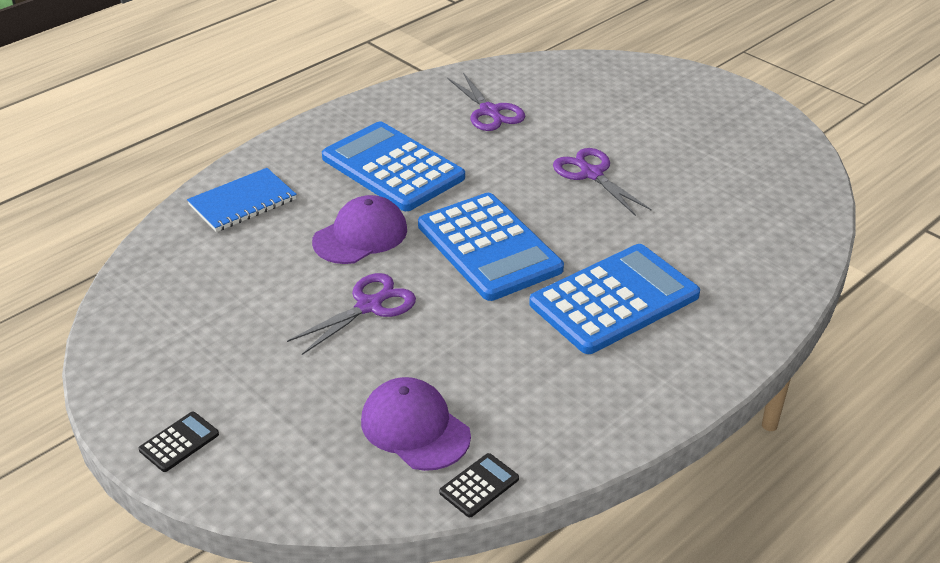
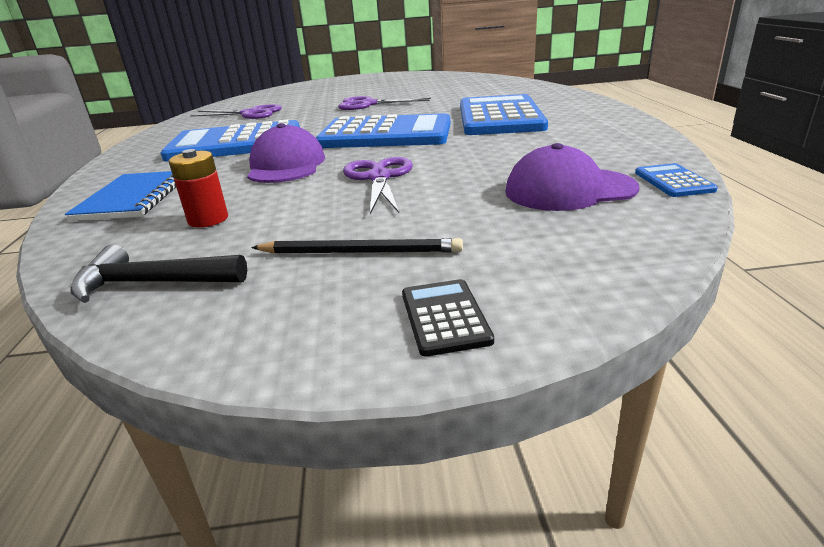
camera: 50 degrees left, 10 degrees down
black calculator [439,453,519,517] -> blue calculator [635,163,718,197]
none -> black hammer [70,245,247,303]
none -> red battery [169,149,228,228]
none -> black pencil [251,238,463,254]

